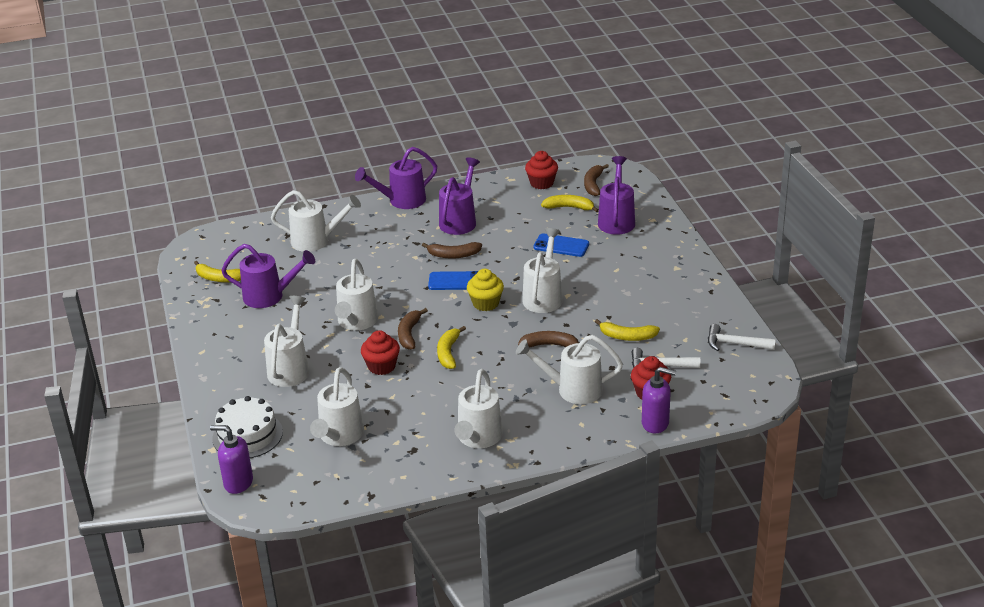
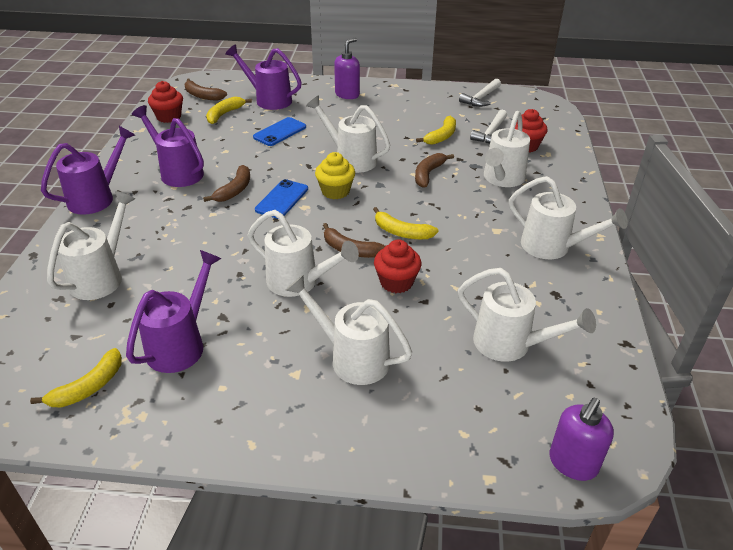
camera: 70 degrees left, 5 degrees up
white cake [213,396,283,458] -> none
purple watering can [355,147,437,209] -> purple watering can turned 135 degrees counterclockwise [41,126,135,215]
purple soap dispenser [642,367,676,433] -> purple soap dispenser moved to [334,37,360,99]

